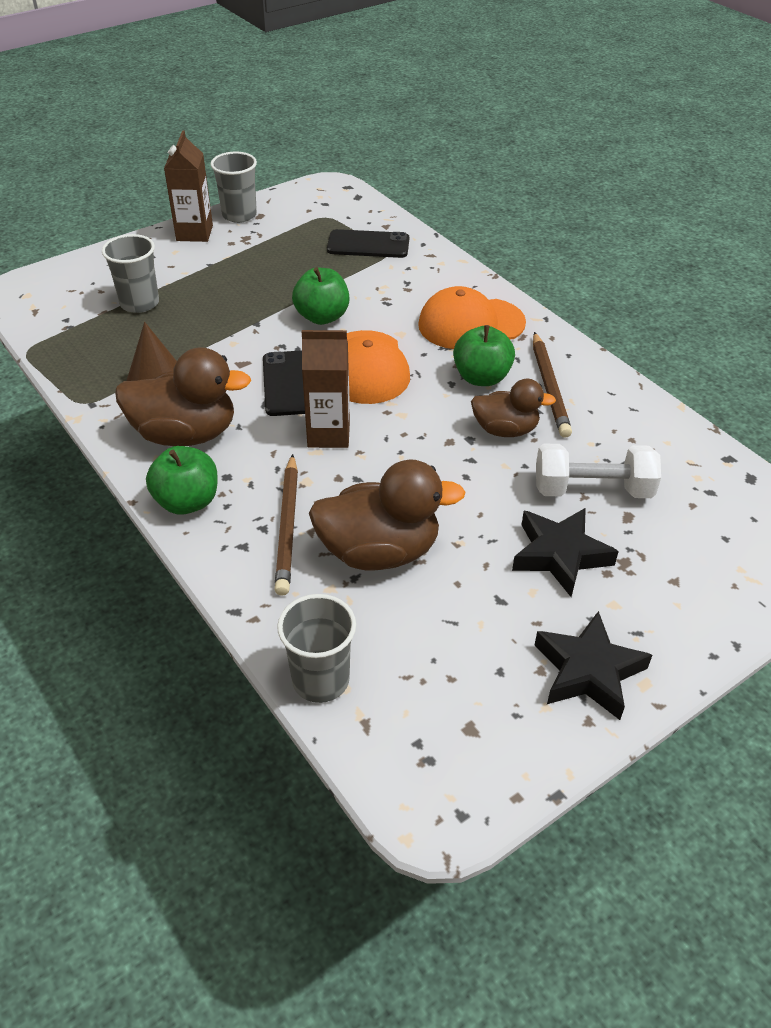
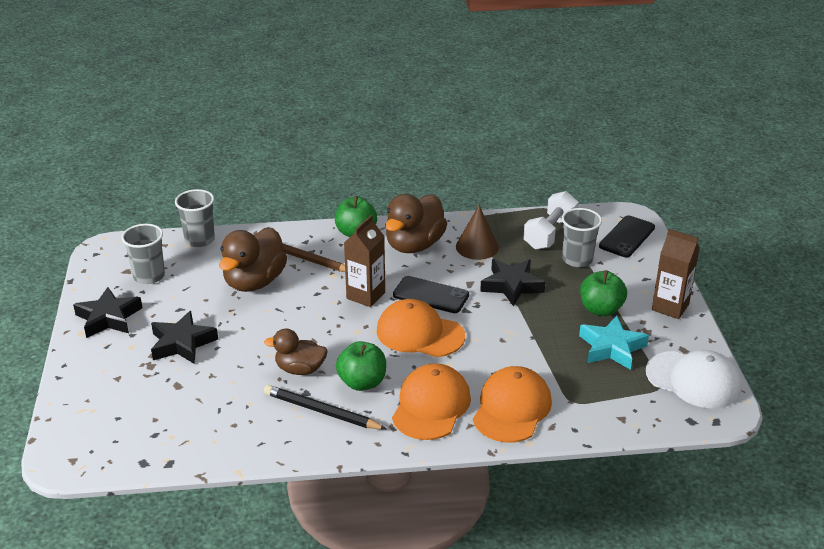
camera: 120 degrees right, 10 degrees down
grey cup [211,152,257,223] -> grey cup moved to [121,224,165,284]
green apple [292,267,349,325] -> green apple moved to [580,270,627,316]
black phone [327,229,409,258] -> black phone moved to [599,215,655,257]
brown duck [471,379,556,437] -> brown duck turned 60 degrees clockwise [264,329,328,375]
brown pencil [533,332,572,438] -> black pencil [264,385,387,430]
white dumbbell [536,444,661,498] -> white dumbbell moved to [523,191,579,250]
none -> orange cap [473,366,552,443]
none -> black star [480,259,545,306]
none -> turquoise star [579,316,649,370]
none -> white cap [646,350,742,409]

